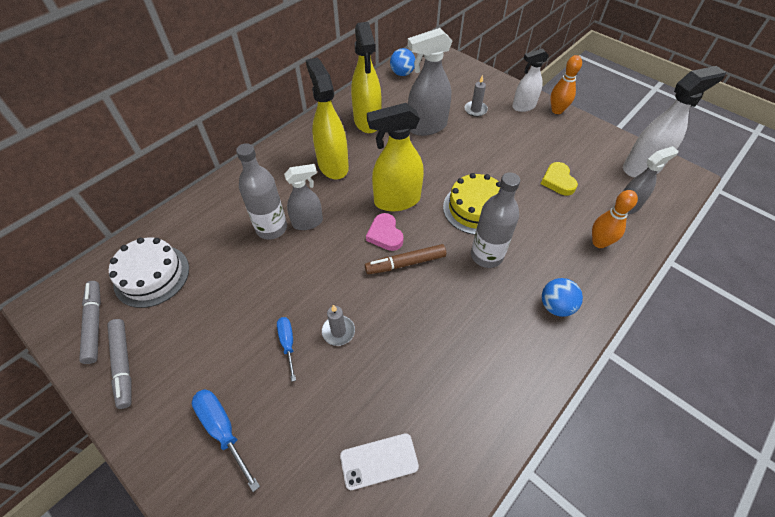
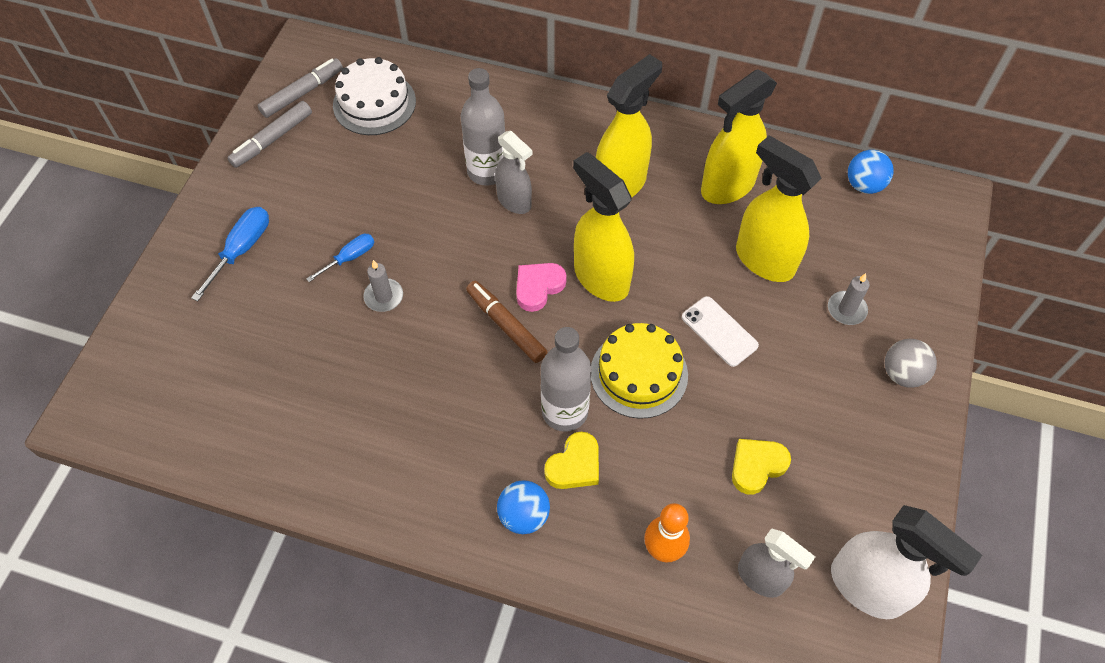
camera: 65 degrees right, 5 degrees up
white phone [340,433,419,490] -> white phone moved to [682,296,759,367]
grey spray bottle [408,28,453,136] -> yellow spray bottle [736,136,822,282]
white spray bottle [512,48,549,112] -> grey ball [885,339,937,388]
orange bowling pin [550,55,582,114] -> none
none -> yellow heart [544,432,599,489]

